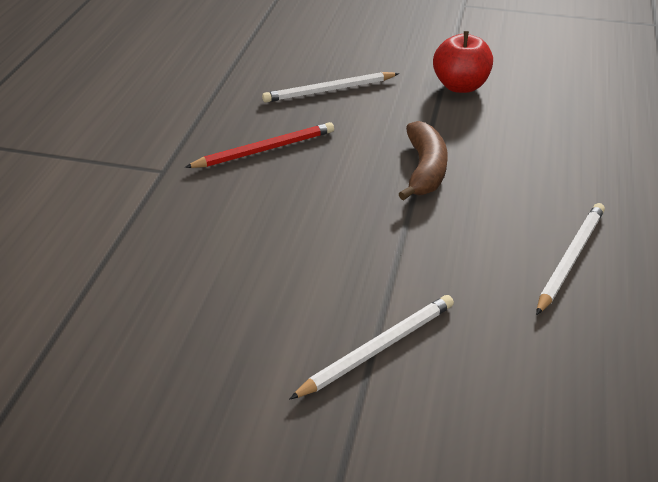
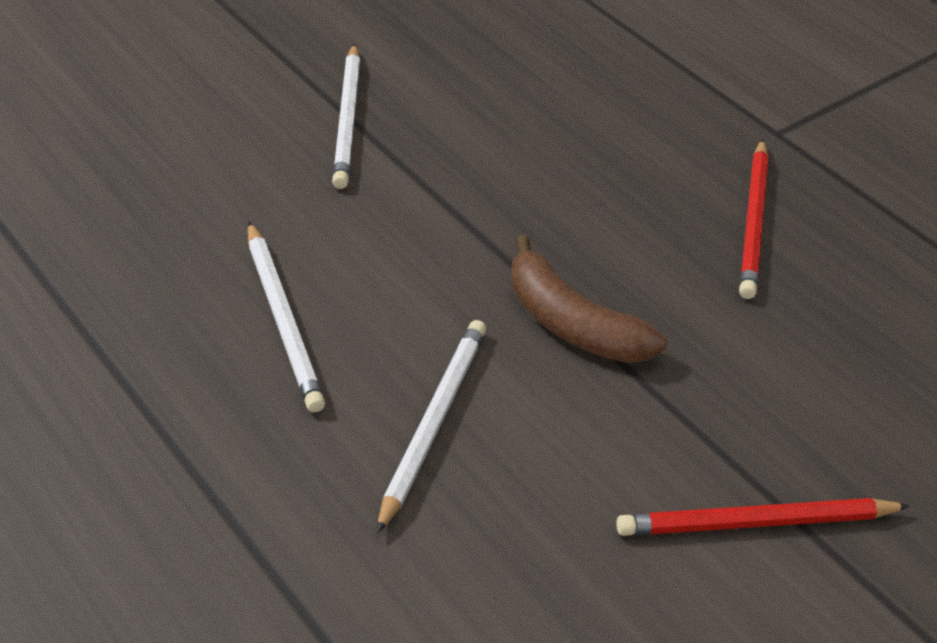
camera: 125 degrees right, 5 degrees up
white pencil [262,72,399,103] -> white pencil moved to [377,320,486,534]
red apple [433,31,493,93] -> red pencil [616,498,910,536]

